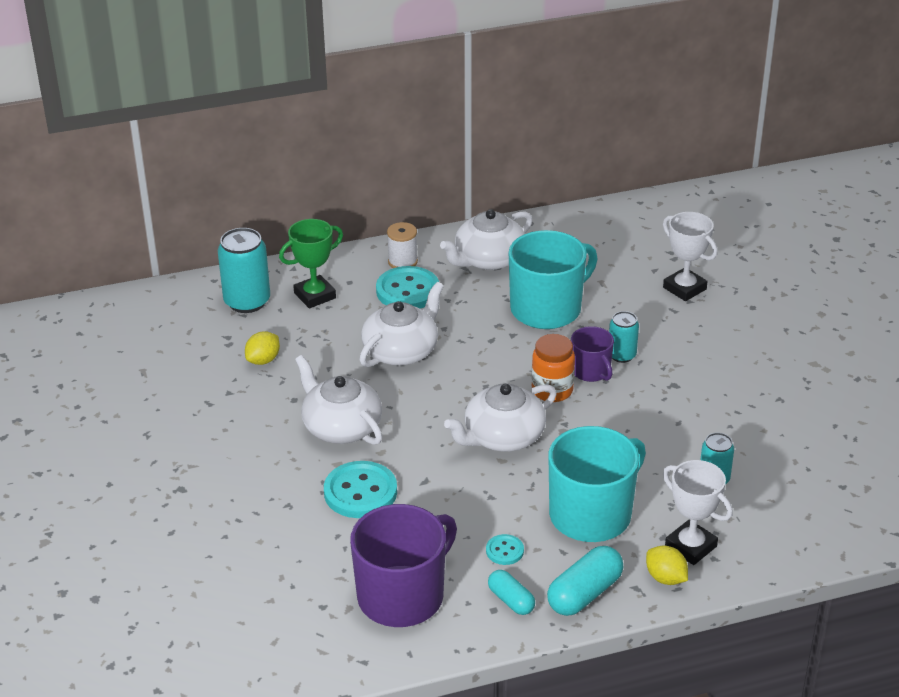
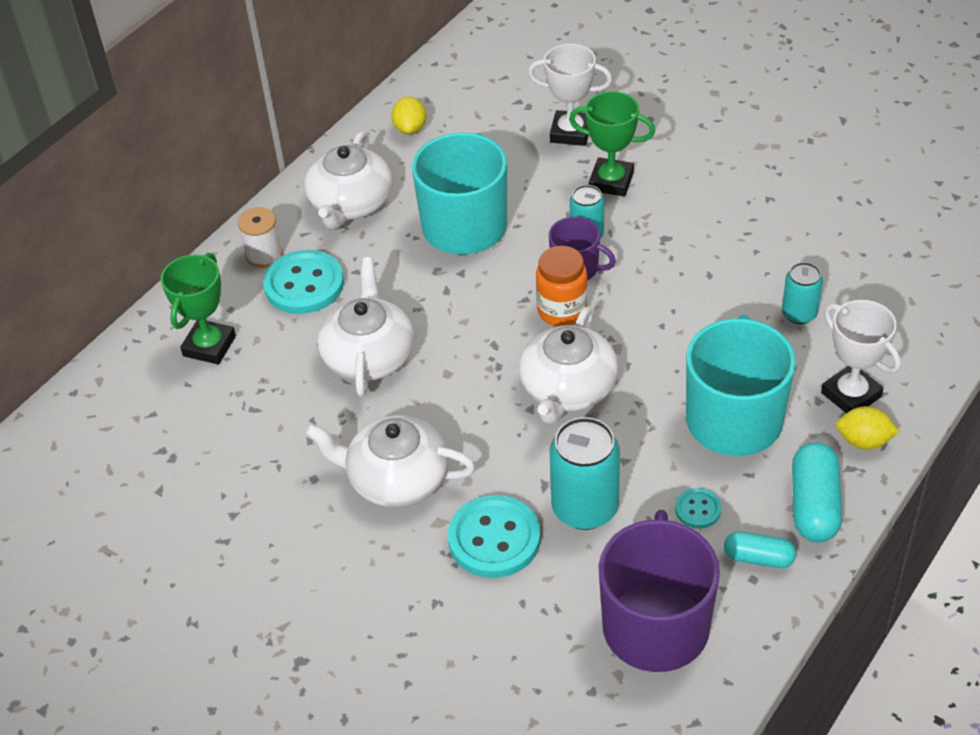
camera: 35 degrees left, 10 degrees up
turquoise can [218,228,270,313] -> turquoise can moved to [550,417,620,530]
yellow lemon [245,331,280,365] -> yellow lemon moved to [391,96,427,135]
white trophy [663,460,733,565] -> white trophy turned 45 degrees clockwise [821,300,901,413]
none -> green trophy [569,91,655,197]

